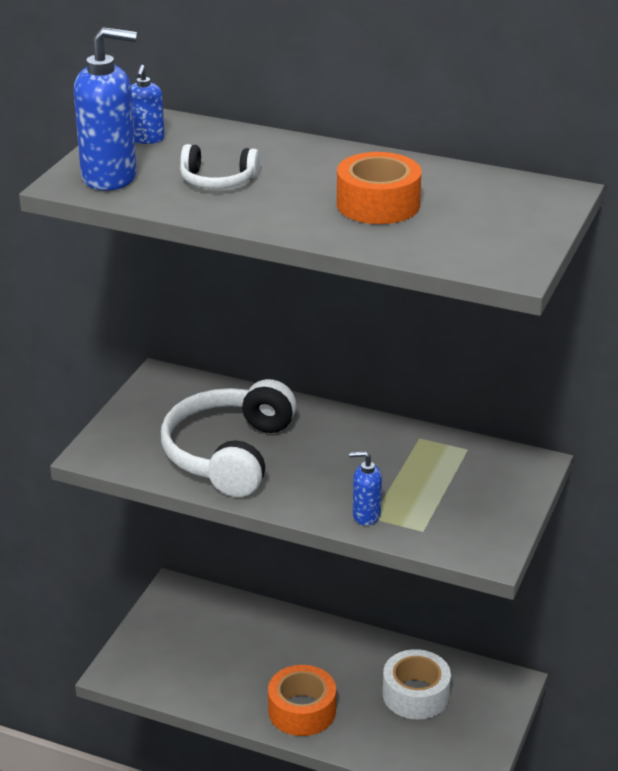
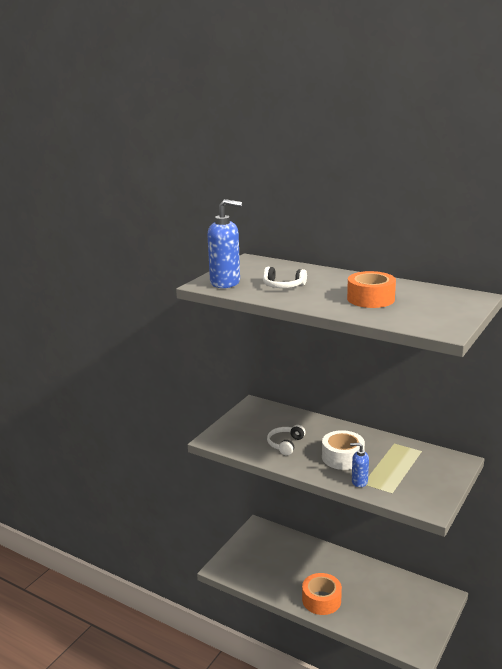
camera: 10 degrees right, 10 degrees down
blue soap dispenser [131,65,165,144] -> none
white headphones [161,379,297,497] -> white headphones [267,425,306,455], size x0.50
white tape [383,649,451,719] -> white tape moved to [322,430,365,470]

